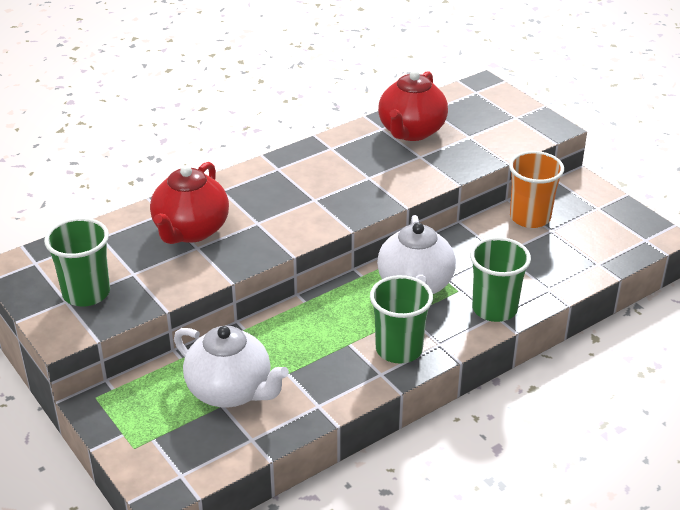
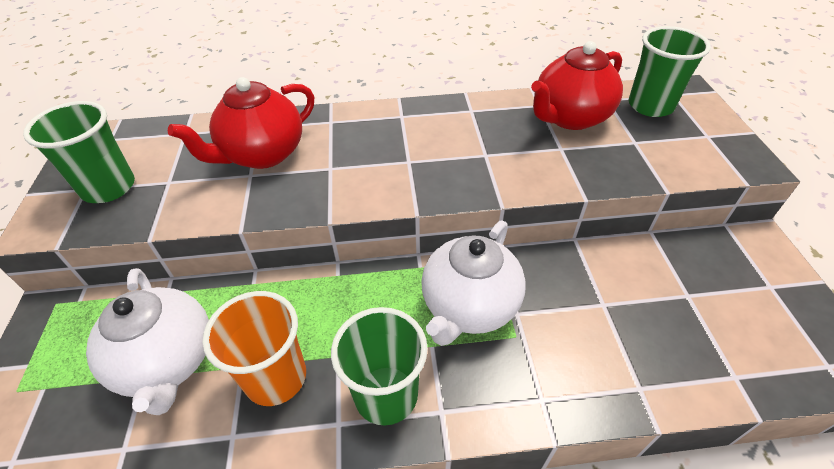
camera: 30 degrees right, 10 degrees up
green cup [470,237,531,322] -> green cup moved to [628,26,711,117]
orange cup [509,151,564,228] -> orange cup moved to [202,291,306,406]

